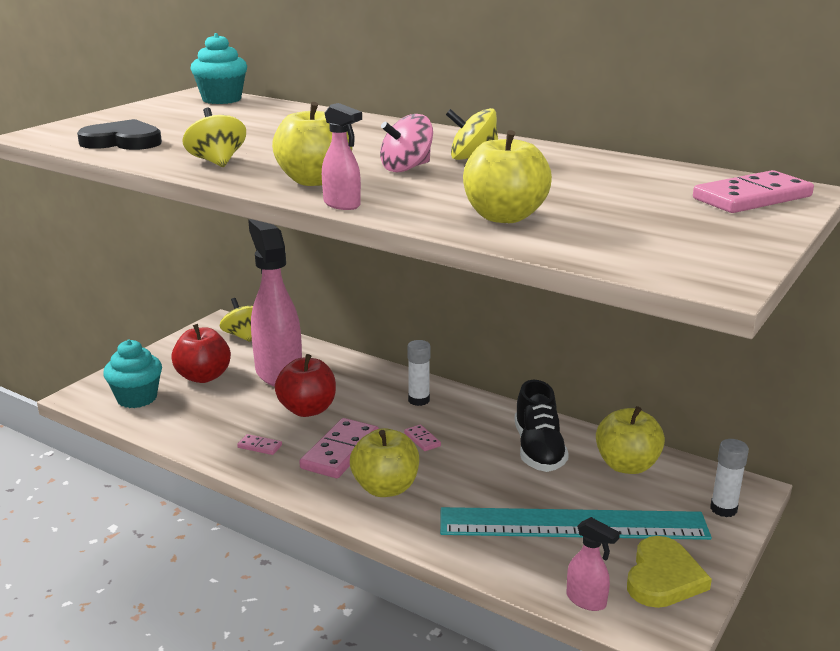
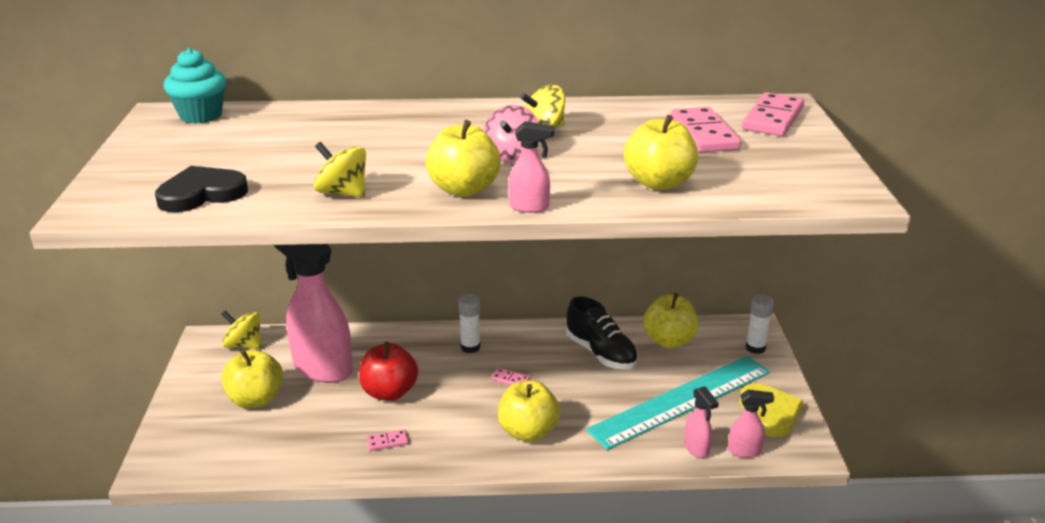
camera: 35 degrees left, 5 degrees up
turquoise cupcake [103,339,162,408] -> none
red apple [171,324,231,383] -> yellow apple [221,350,283,408]
pink domino [299,418,379,478] -> pink domino moved to [671,107,741,153]
none -> pink spray bottle [684,386,719,458]

